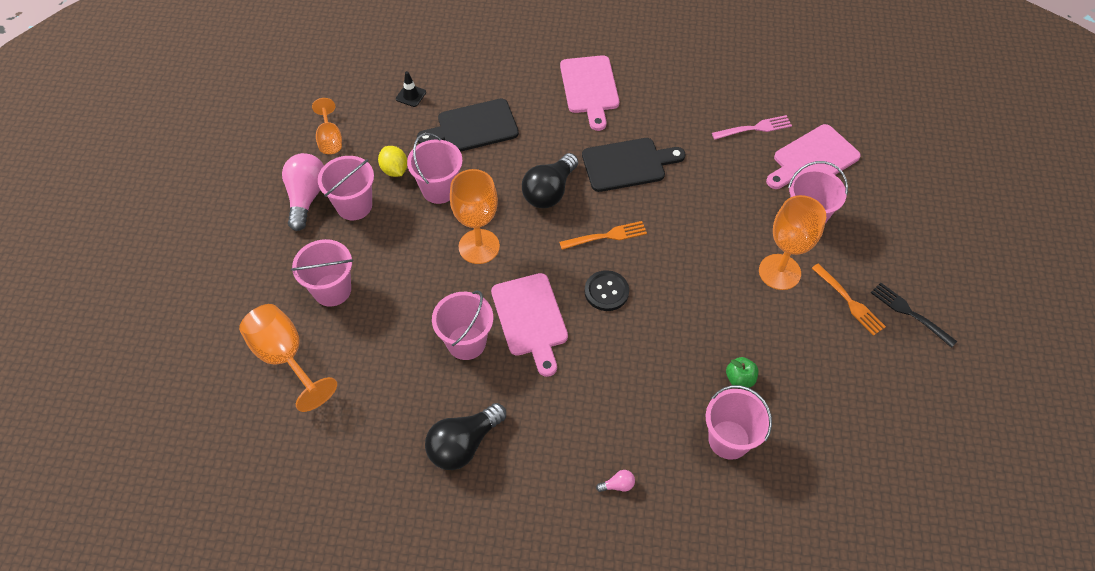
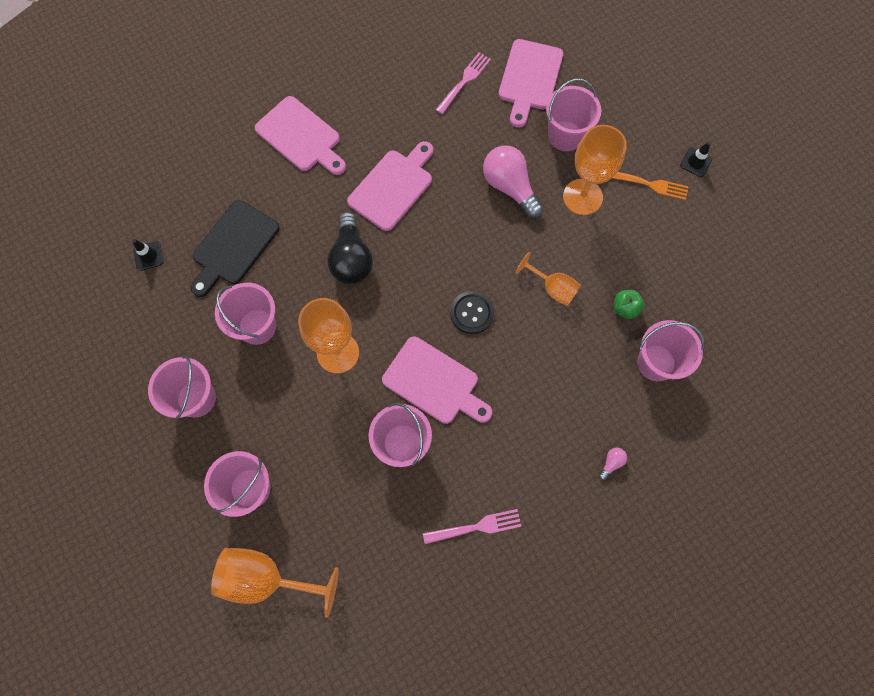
camera: 40 degrees left, 15 degrees up
pink light bulb [282,153,324,231] -> pink light bulb moved to [483,146,543,219]
orange goblet [312,98,342,154] -> orange goblet moved to [515,252,581,306]
yellow lemon [378,146,407,177] -> none
black light bulb [425,403,506,470] -> pink fork [423,509,522,544]
orange fork [559,221,647,250] -> none
black cutting board [582,138,686,192] -> pink cutting board [347,141,433,231]
black fork [871,282,957,348] -> black traffic cone [680,142,712,177]

